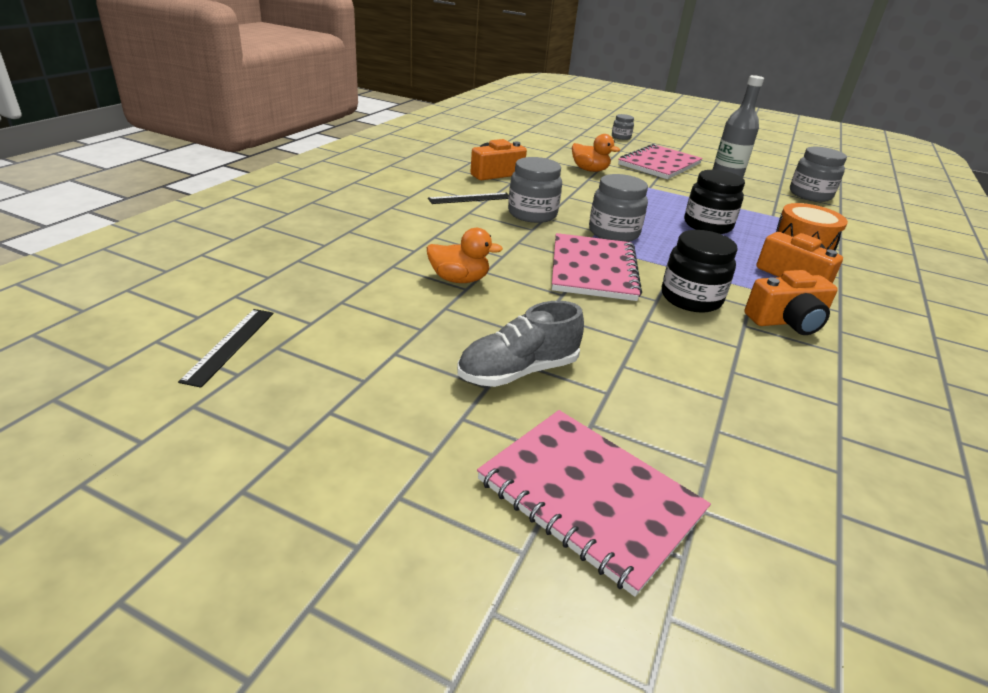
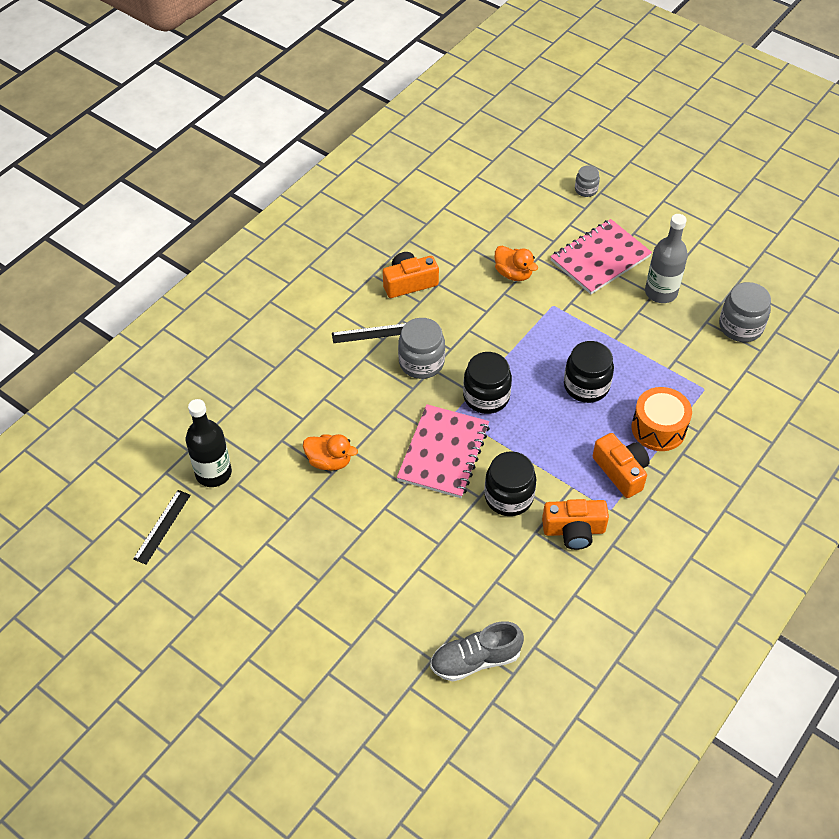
camera: 15 degrees right, 20 degrees up
grey shoe [457,301,584,387] -> grey shoe moved to [430,621,524,681]
pink notebook [477,410,711,597] -> none
grey jar [589,174,648,242] -> black jar [463,352,512,414]
none -> black bottle [186,399,232,487]

